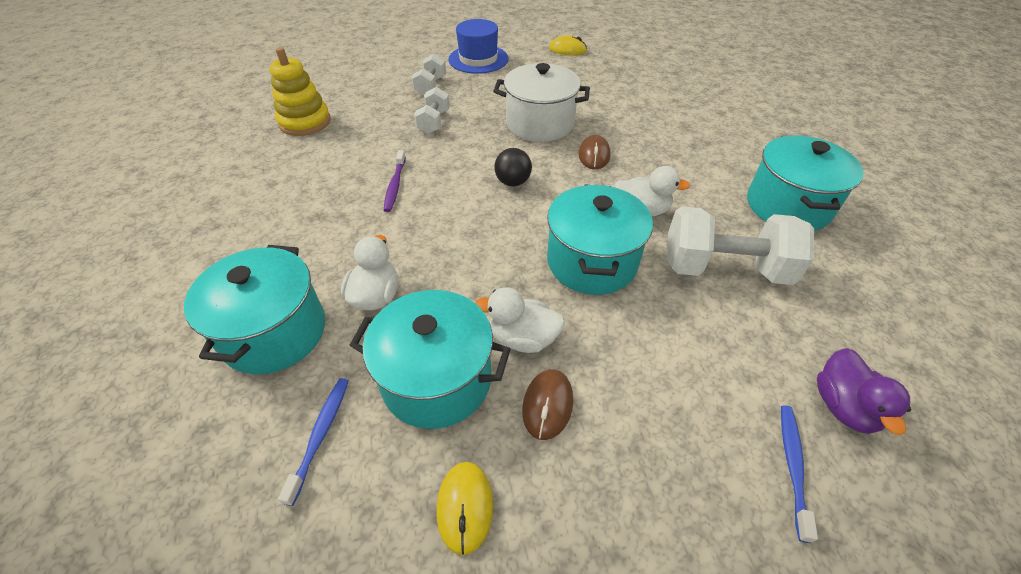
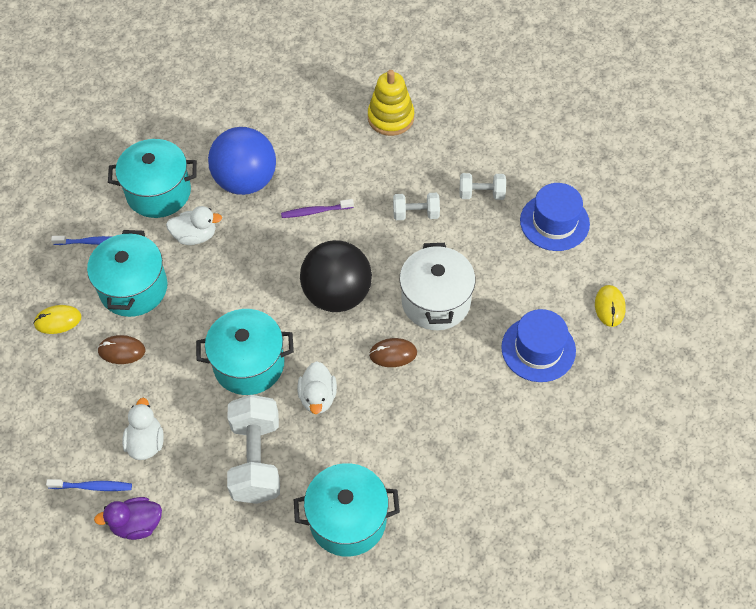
camera: 80 degrees right, 10 degrees up
white duck [475,287,565,353] -> white duck moved to [122,398,164,460]
black ball [494,148,532,187] -> black ball [300,240,372,312], size x2.15
none -> blue ball [208,127,276,195]
none -> blue hat [501,309,576,382]

